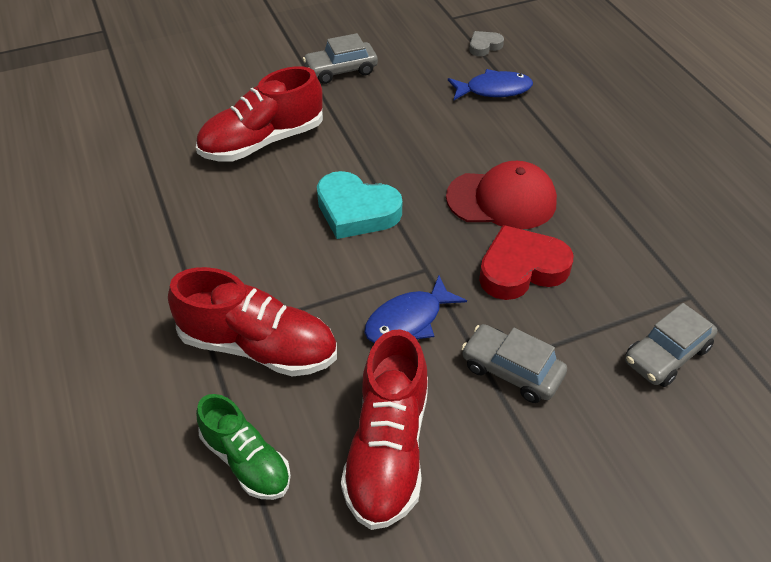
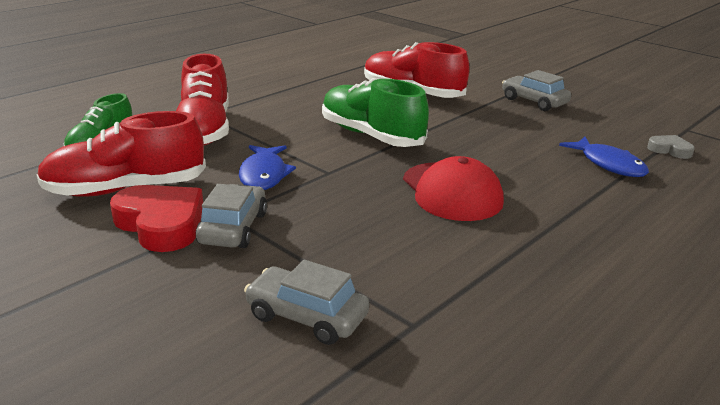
camera: 65 degrees right, 20 degrees down
turquoise heart [317,171,402,239] -> green shoe [322,78,429,147]
blue fish [364,275,467,343] -> blue fish turned 120 degrees counterclockwise [239,145,296,190]
red heart [479,225,574,300] -> red heart moved to [110,185,203,252]

